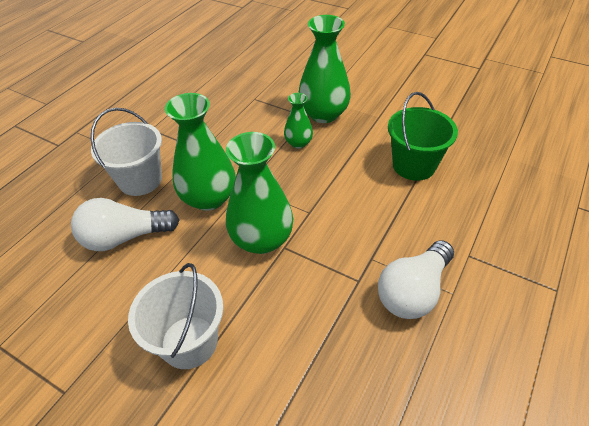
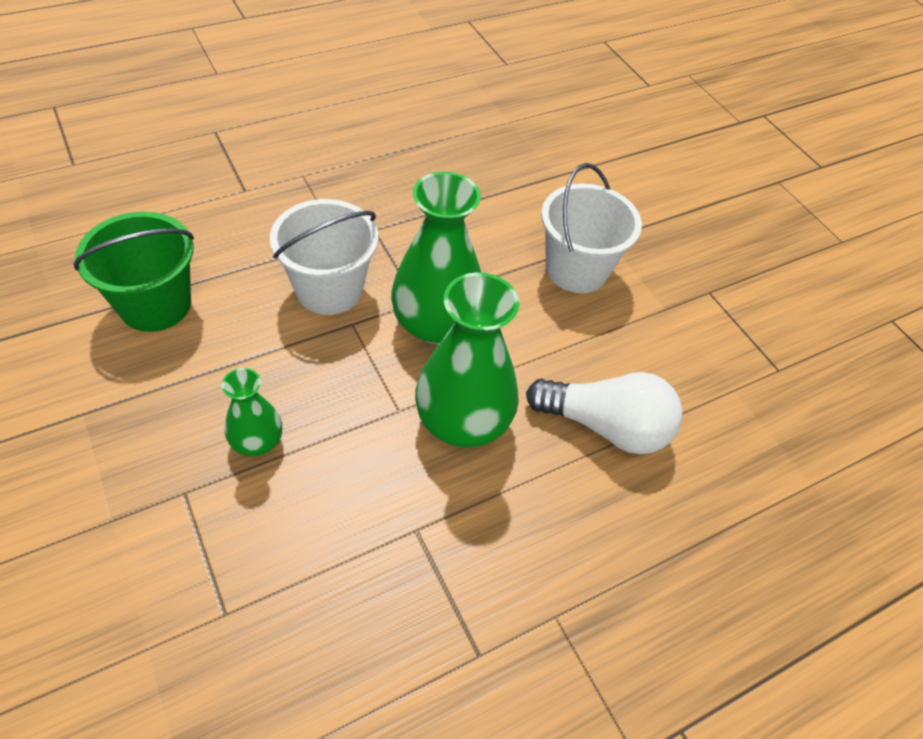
camera: 155 degrees left, 5 degrees up
white bucket [91,108,162,196] -> white bucket moved to [270,199,378,315]
green vase [298,15,351,123] -> none
white light bulb [378,241,454,319] -> none

